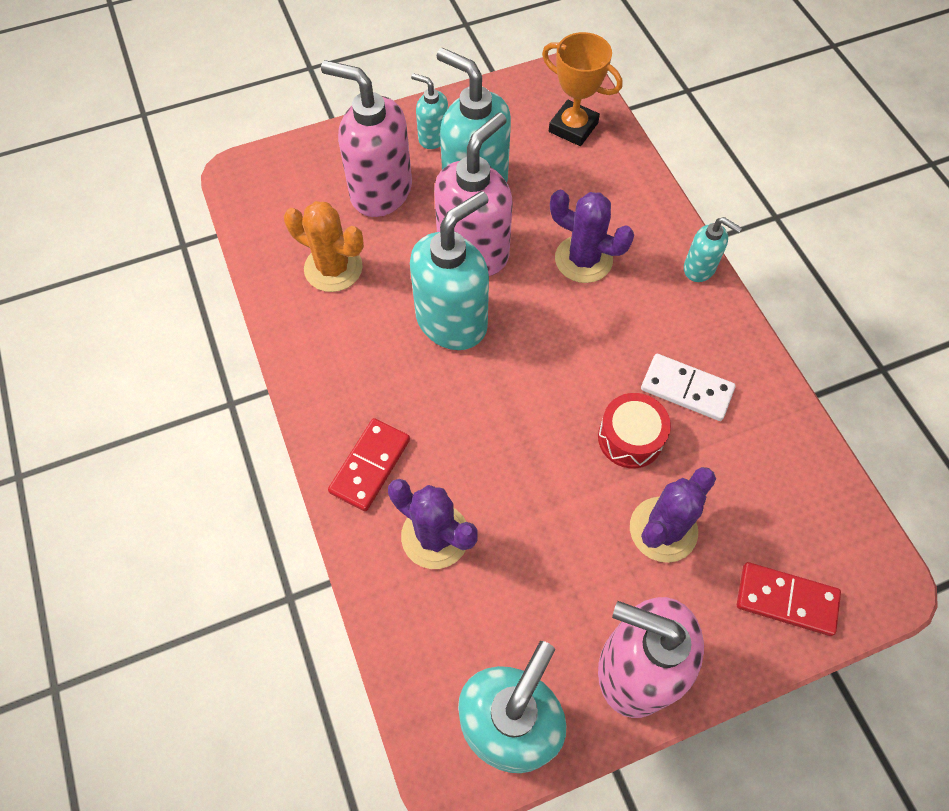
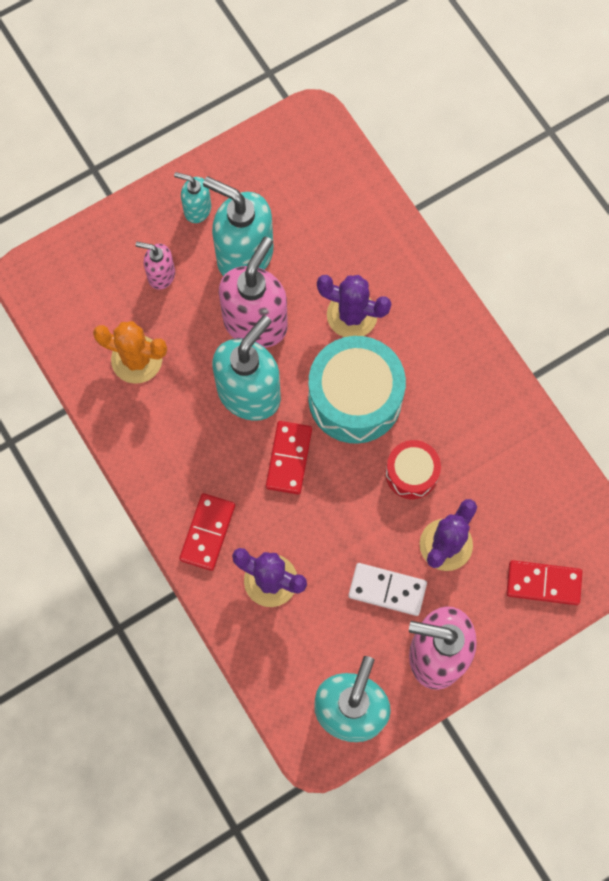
camera: 10 degrees left, 10 degrees up
pink soap dispenser [321,60,412,217] -> pink soap dispenser [136,242,175,290], size x0.51
orange trophy [542,32,622,146] -> none
white domino [641,354,735,421] -> white domino moved to [348,563,427,616]
turquoise soap dispenser [684,217,742,282] -> none
none -> red domino [266,421,312,495]
none -> turquoise drum [308,336,406,444]

